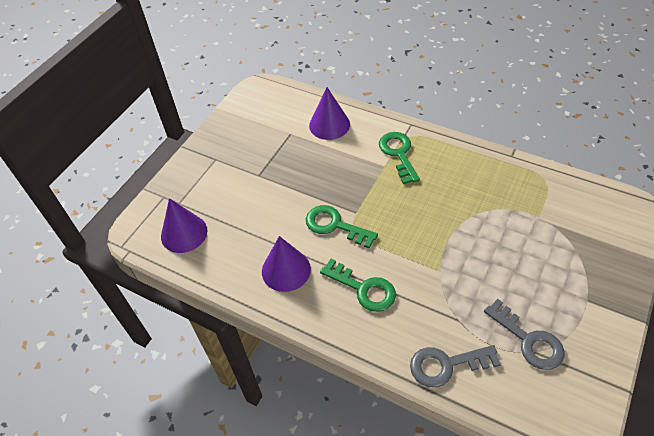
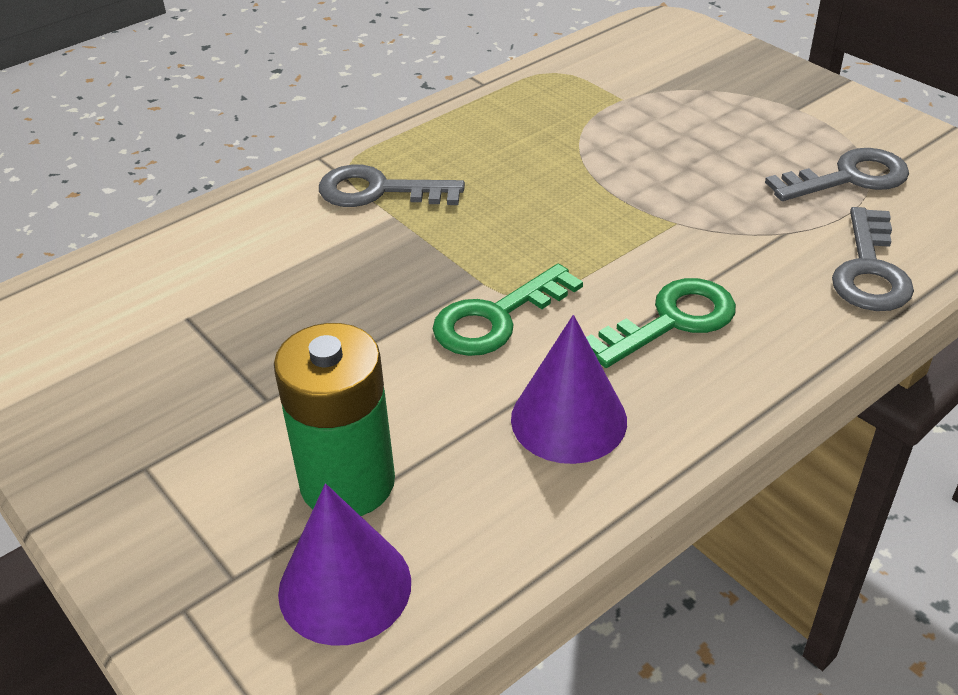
camera: 70 degrees left, 10 degrees down
purple cone [309,87,350,140] -> none
green key [379,132,420,184] -> grey key [319,165,465,207]
none -> green battery [274,323,395,516]

